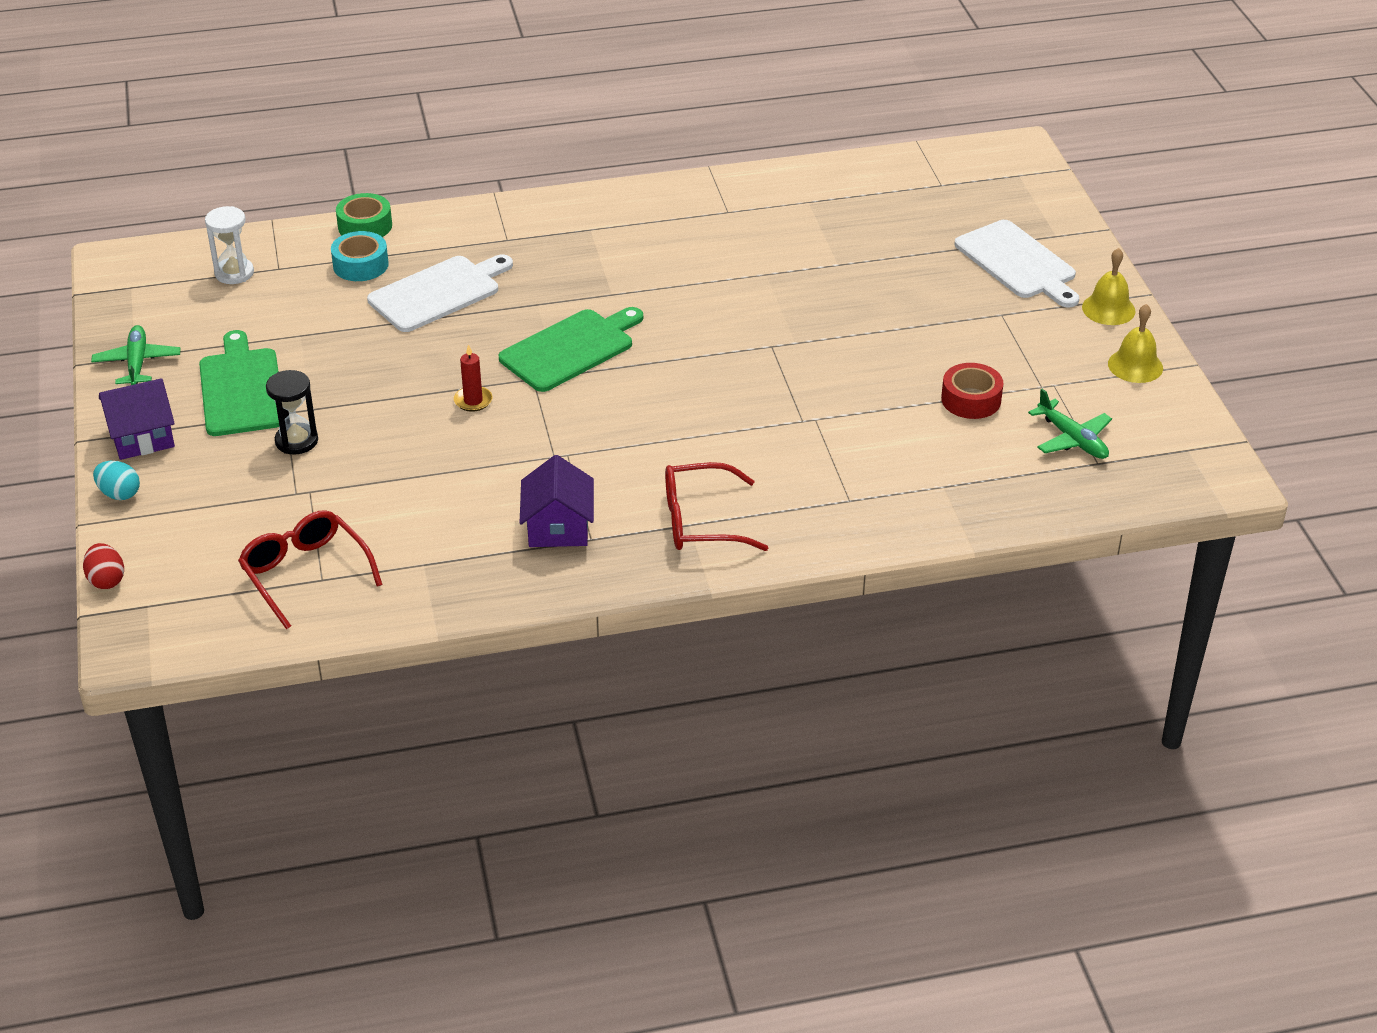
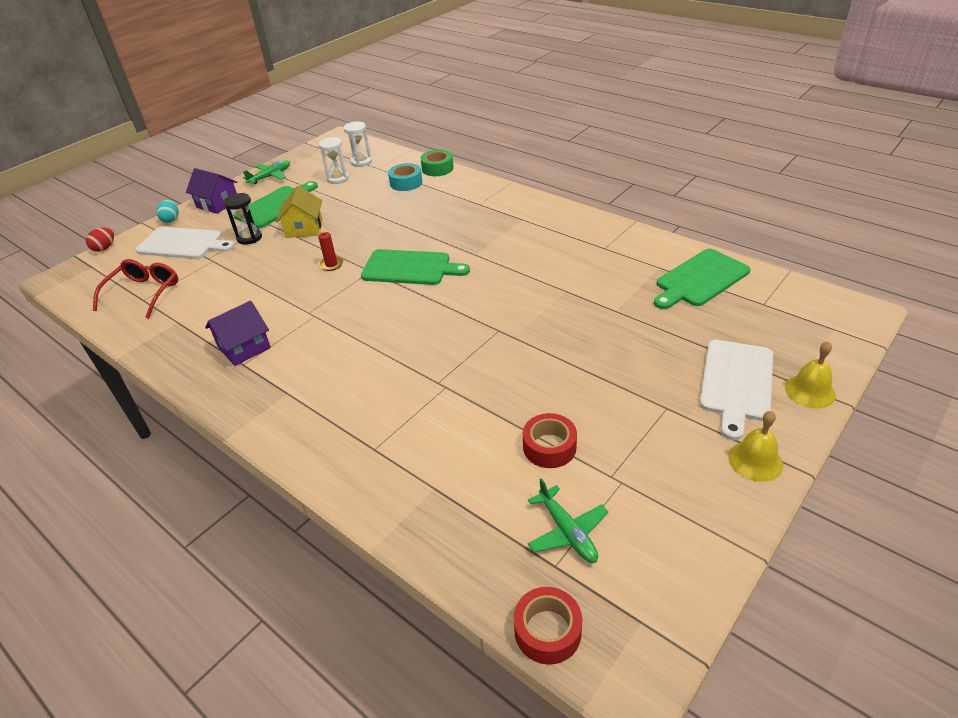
camera: 55 degrees right, 0 degrees up
white cutting board [367,254,513,332] -> white cutting board moved to [136,227,235,259]
red glasses [665,462,768,551] -> none
green plane [1028,389,1112,459] -> green plane turned 45 degrees counterclockwise [528,478,609,563]
yellow bell [1108,304,1163,383] -> yellow bell moved to [785,341,836,408]
none -> yellow house [276,186,322,238]
none -> white hourglass [318,137,349,184]
none -> red tape [514,587,582,665]
none -> green cutting board [654,249,751,309]

